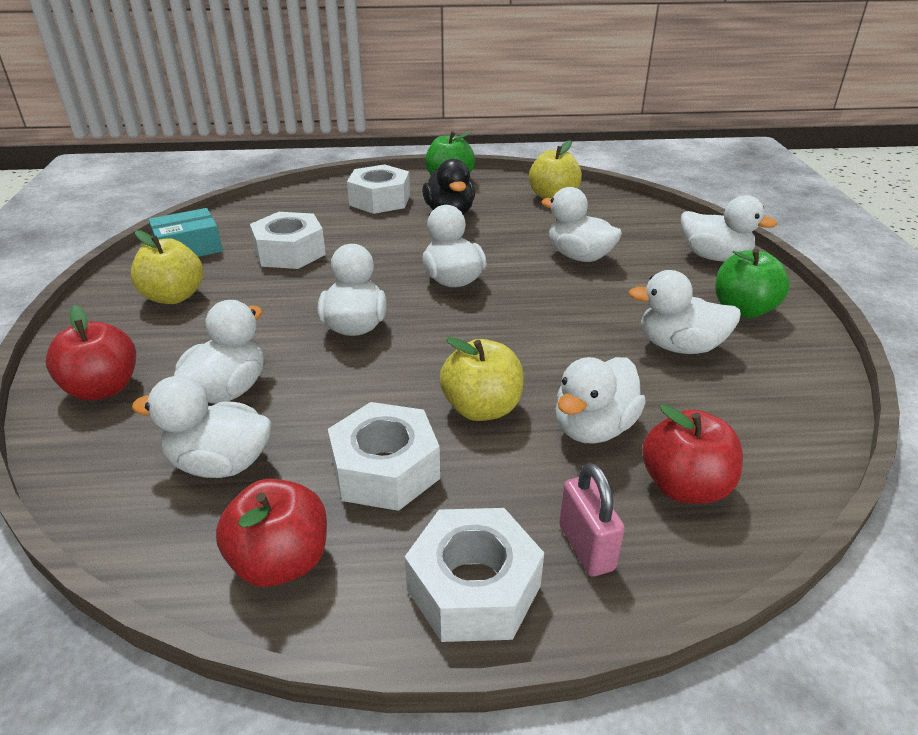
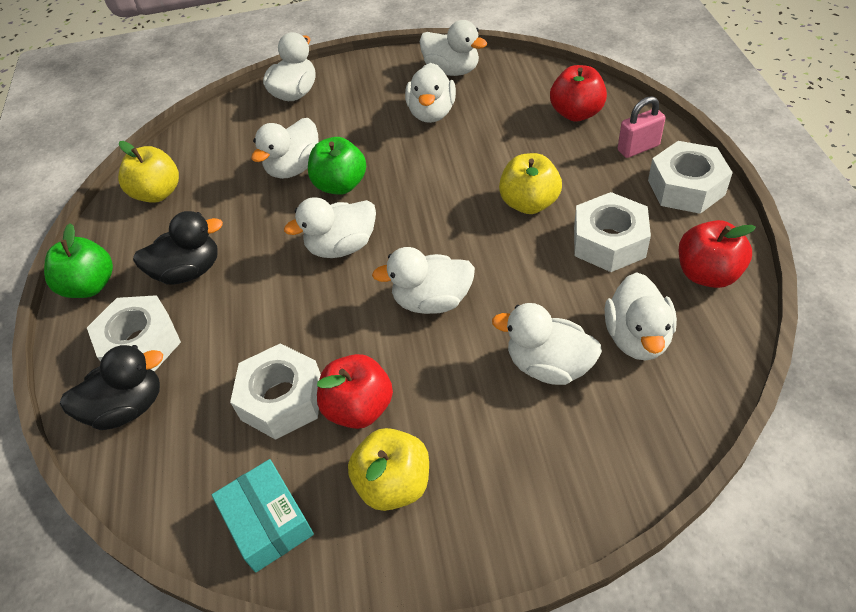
camera: 90 degrees left, 15 degrees up
red apple [46,305,136,401] -> red apple moved to [317,354,393,429]
white duck [556,357,646,444] -> white duck moved to [419,20,487,76]
green apple [715,249,790,318] -> green apple moved to [308,137,366,195]
none -> black duck [60,345,163,430]

